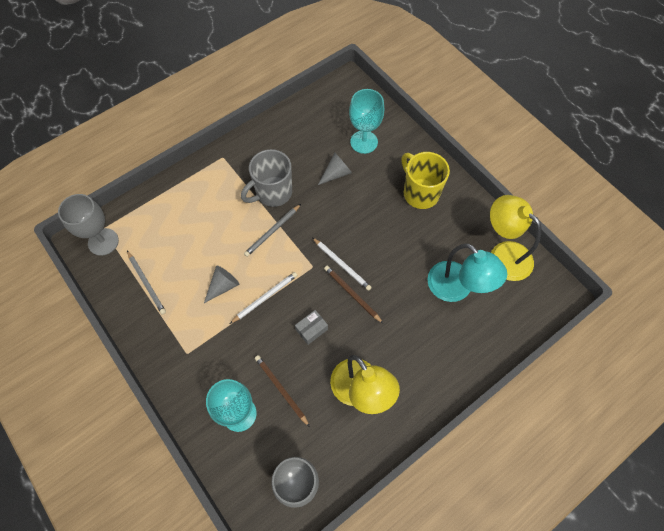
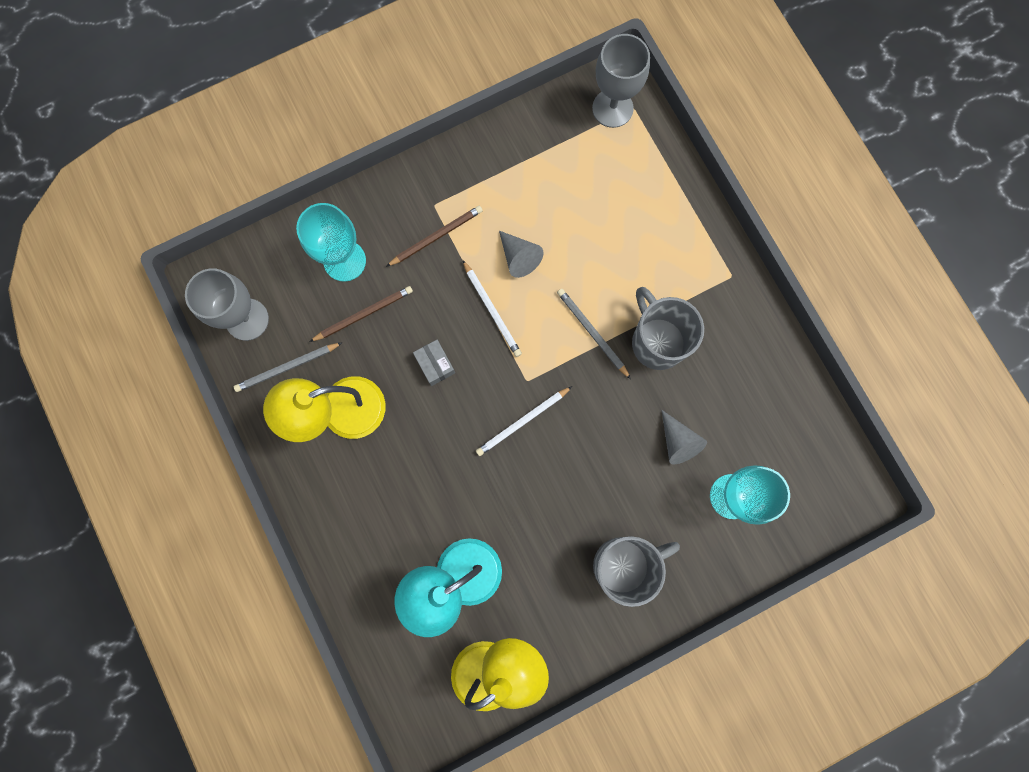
camera: 100 degrees right, 15 degrees up
grey pencil [127,251,166,315] -> grey pencil moved to [234,343,342,392]
brown pencil [324,266,383,323] -> brown pencil moved to [386,206,483,267]
yellow mug [401,152,450,209] -> grey mug [593,536,680,607]

